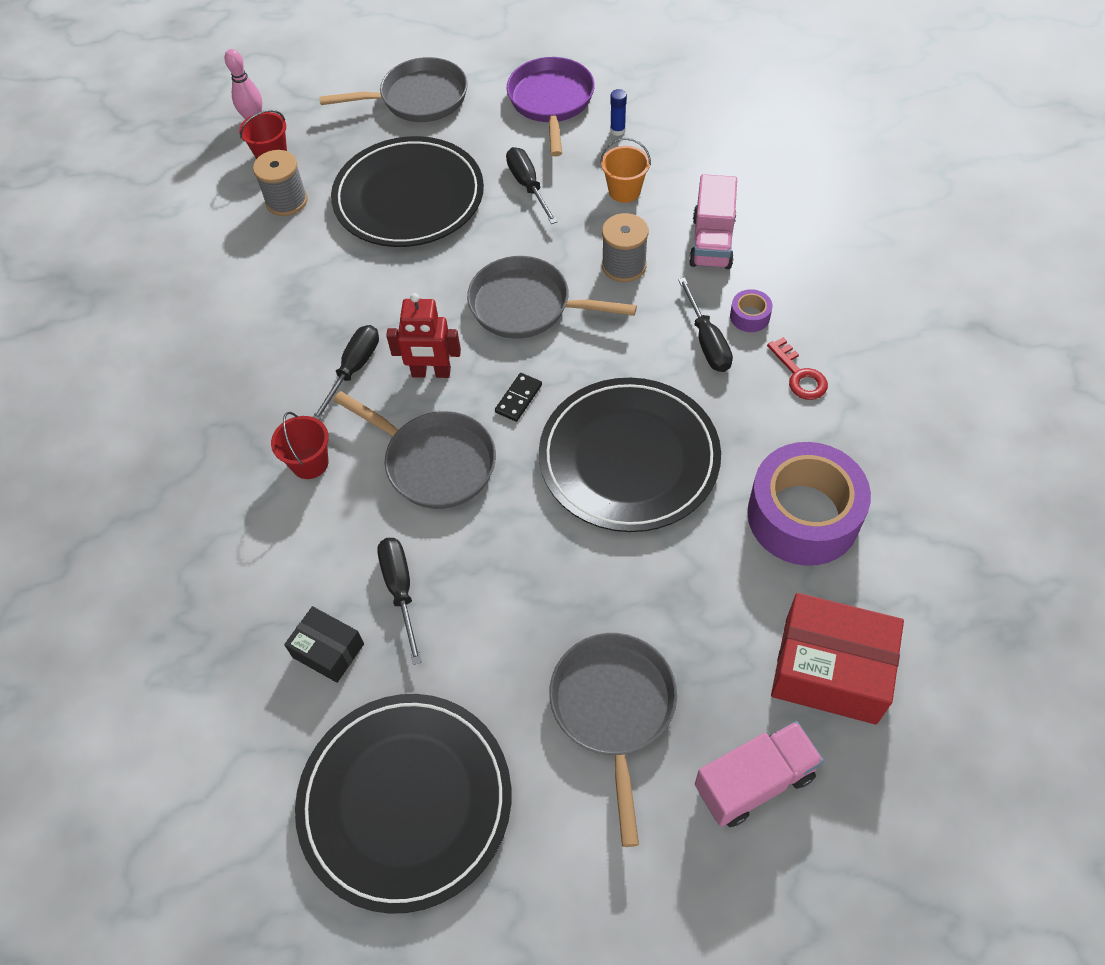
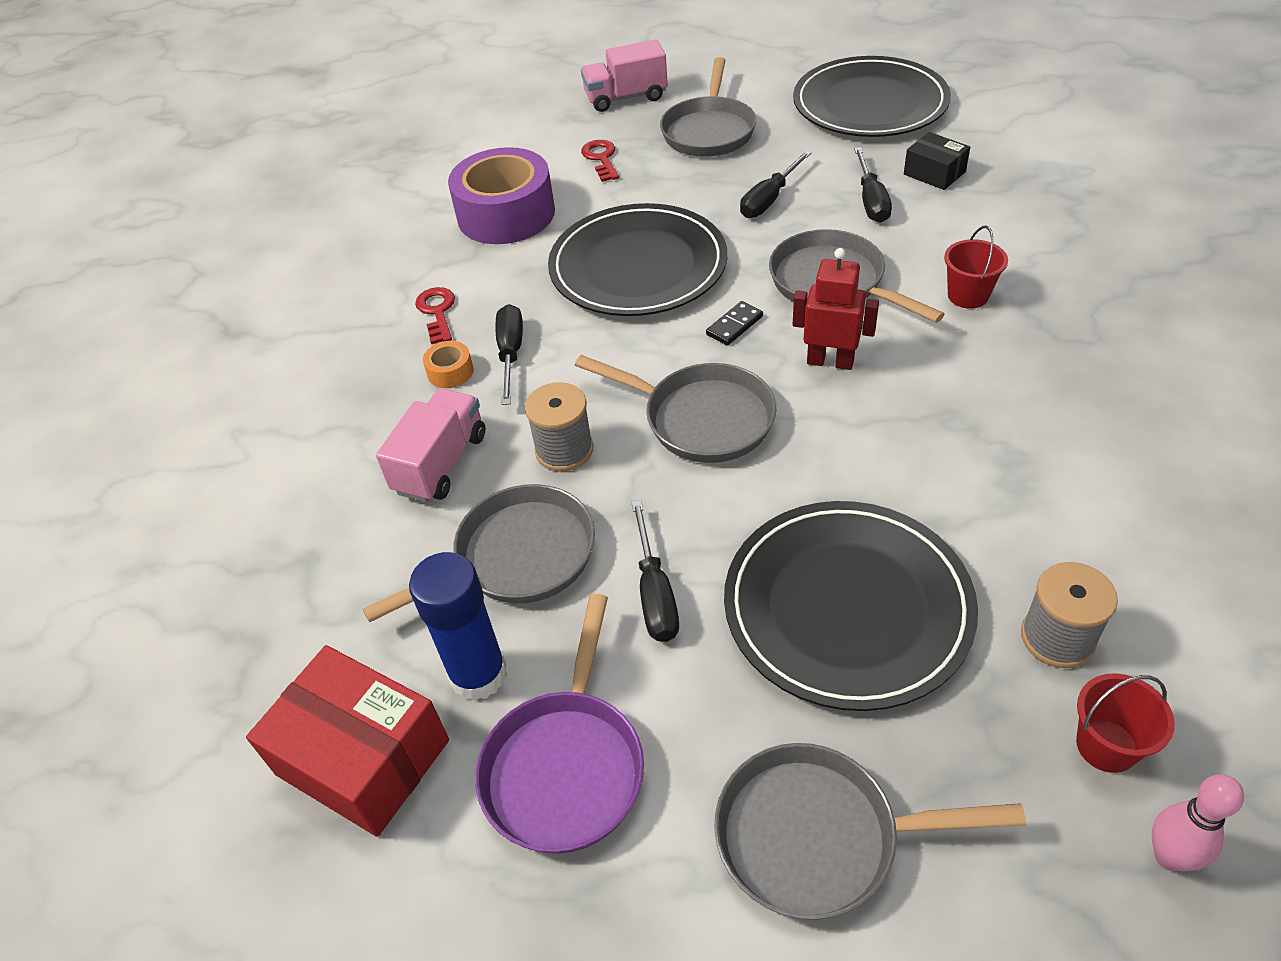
camera: 165 degrees left, 10 degrees down
black screwdriver [313,325,379,420] -> black screwdriver moved to [740,151,811,218]
orange bucket [600,138,651,203] -> grey pan [363,484,595,623]
blue glue stick [610,89,627,136] -> blue glue stick [409,552,507,701], size x2.22
purple tape [730,289,773,332] -> orange tape [423,341,474,388]
red box [771,593,904,725] -> red box moved to [246,645,449,837]
none -> red key [581,140,619,182]

